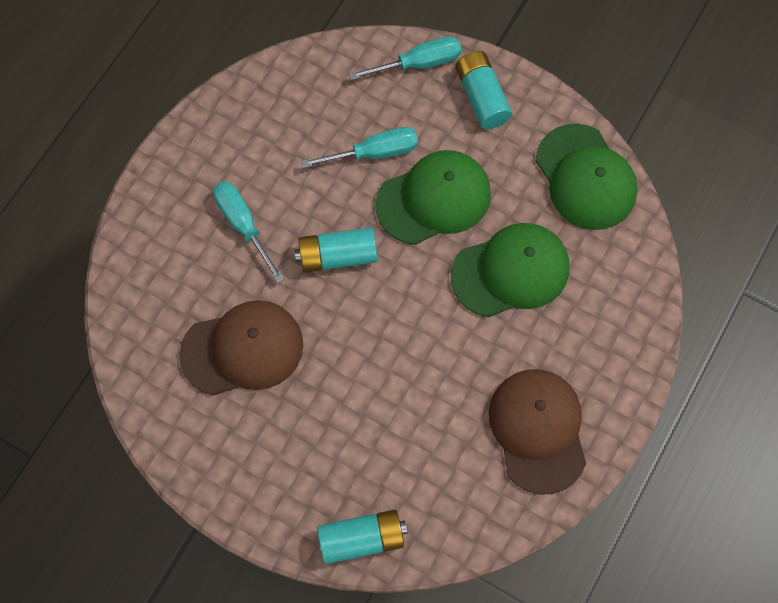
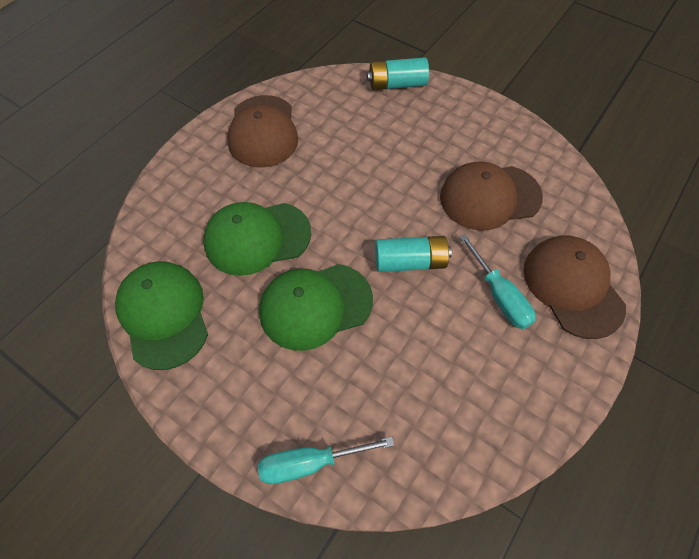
camera: 175 degrees left, 10 degrees down
turquoise screwdriver [301,127,418,168] -> none
turquoise battery [455,51,512,129] -> none
none -> brown cap [523,235,626,339]

